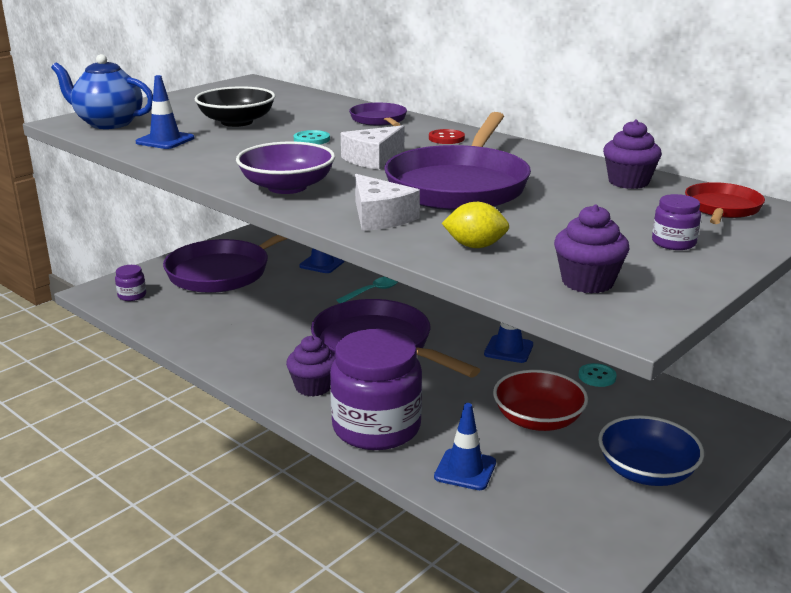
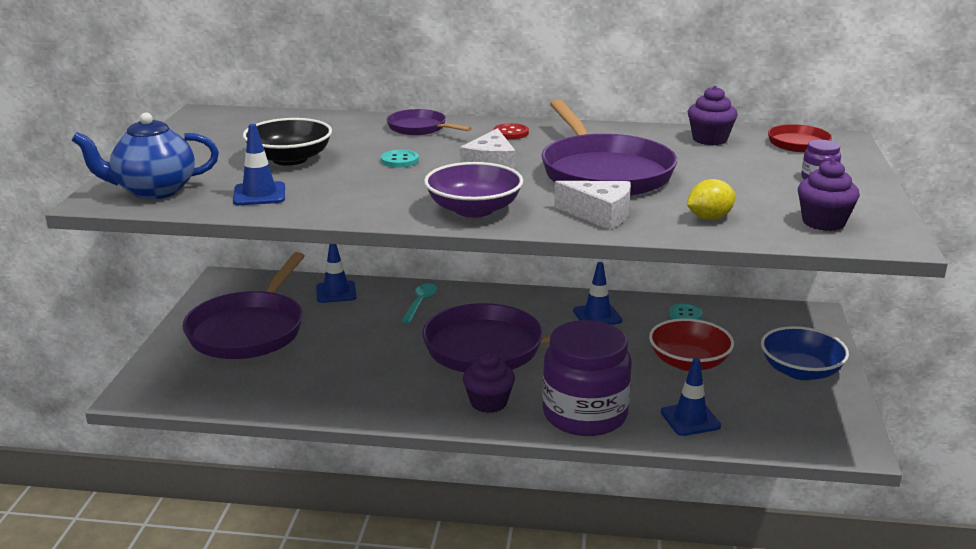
camera: 35 degrees left, 0 degrees up
purple jar [115,265,146,301] -> none

